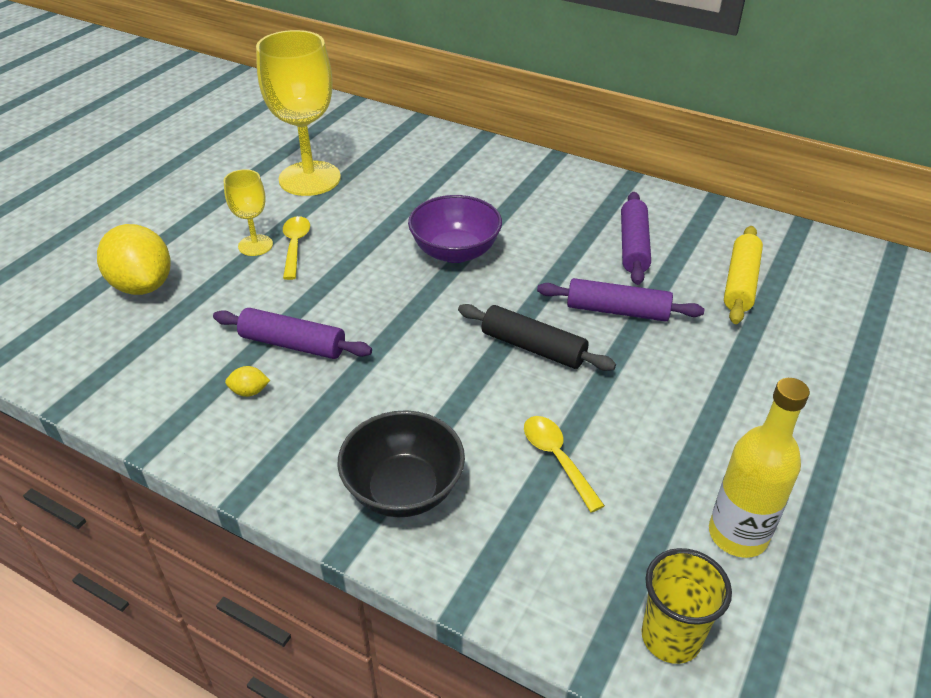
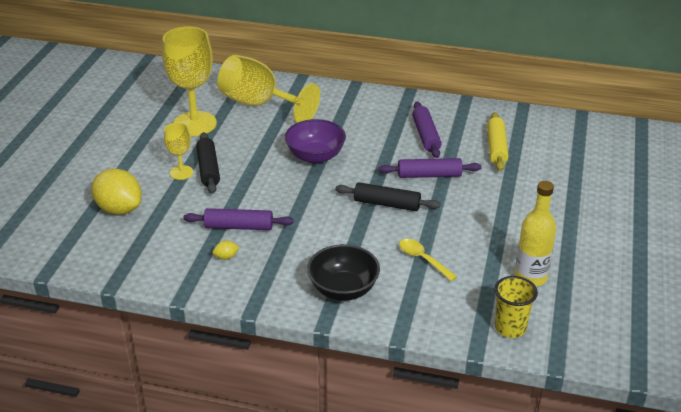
camera: 15 degrees left, 5 degrees down
yellow spoon [283,216,310,280] -> black rolling pin [196,132,220,194]
none -> yellow goblet [217,55,320,123]

